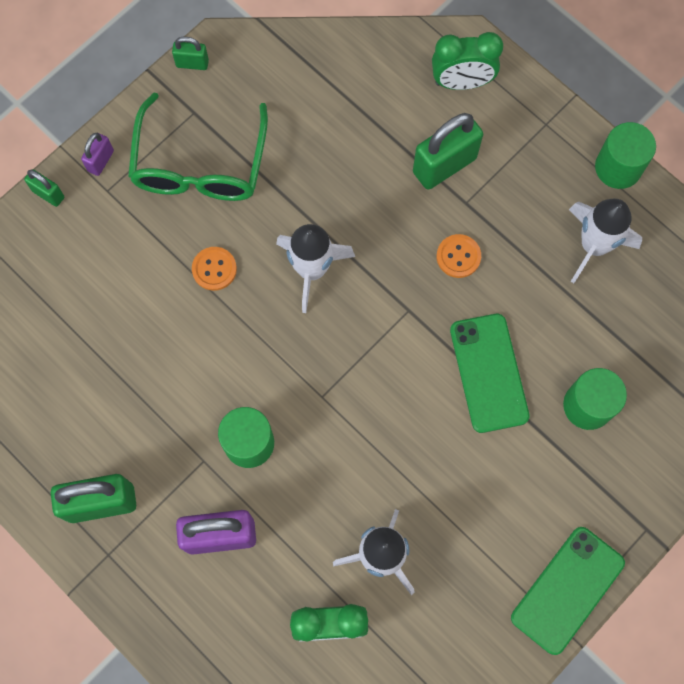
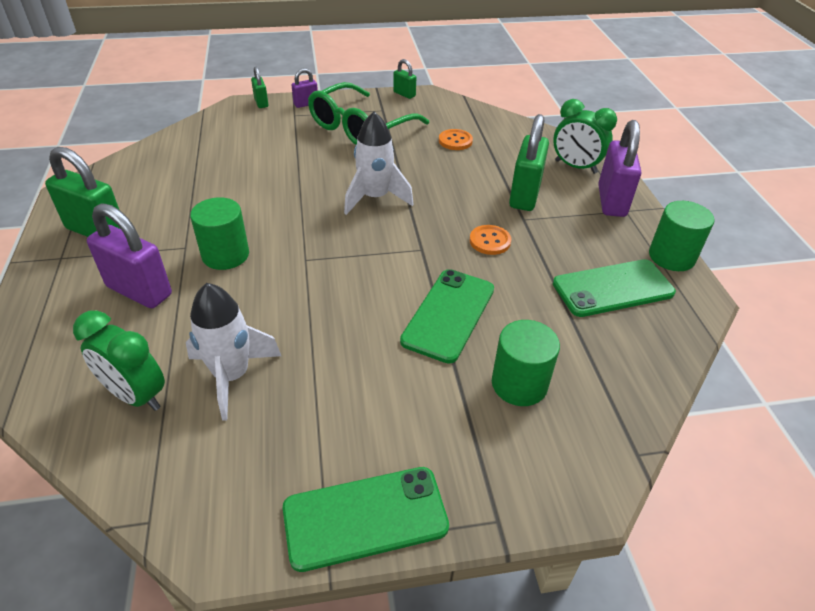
camera: 35 degrees right, 30 degrees down
orange button [192,247,237,291] -> orange button moved to [439,129,473,150]
green padlock [413,113,483,190] -> green padlock turned 75 degrees counterclockwise [509,114,549,211]
white rocket [569,199,642,283] -> green phone [553,259,676,317]
none -> purple padlock [598,120,641,217]

